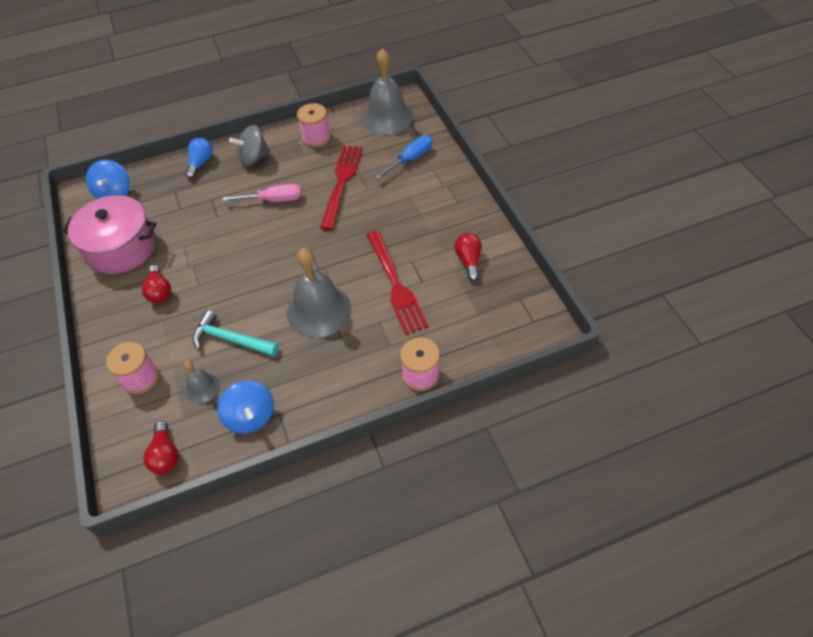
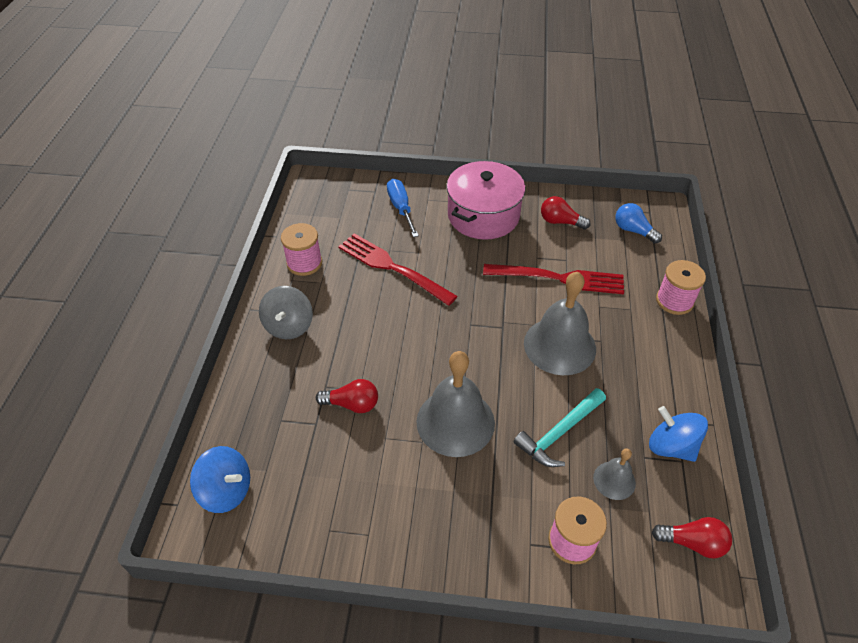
camera: 65 degrees left, 5 degrees down
pink pot [62,195,156,274] -> pink pot moved to [446,161,525,240]
red light bulb [142,265,171,303] -> red light bulb moved to [316,379,378,413]
blue light bulb [185,138,212,179] -> blue light bulb moved to [615,203,662,244]
blue spinning top [217,380,274,434] -> blue spinning top turned 135 degrees counterclockwise [649,406,708,462]
pink screwdriver [223,184,302,202] -> none
grey bell [362,49,413,135] -> grey bell moved to [416,351,495,457]

